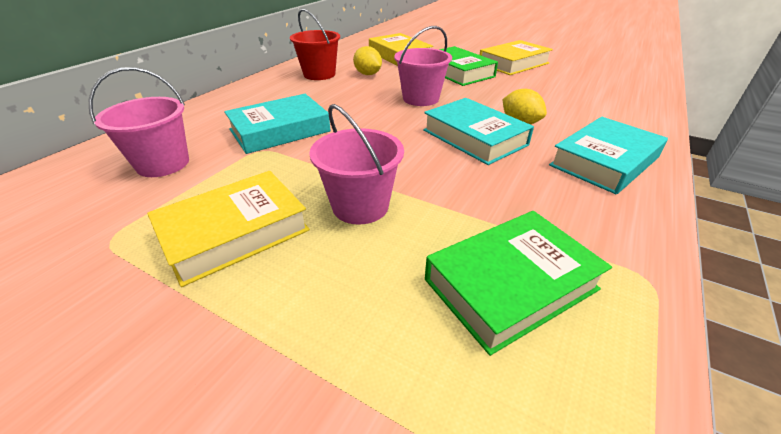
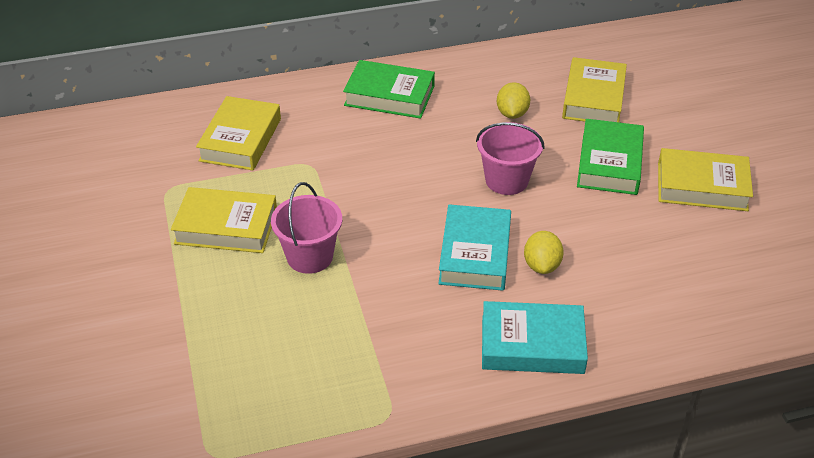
camera: 45 degrees right, 5 degrees up
pink bucket [89,67,189,177] -> yellow book [196,96,281,171]
turquoise book [224,94,331,154] -> none
red bucket [290,9,340,80] -> none
green book [425,211,612,356] -> green book moved to [343,60,435,119]

